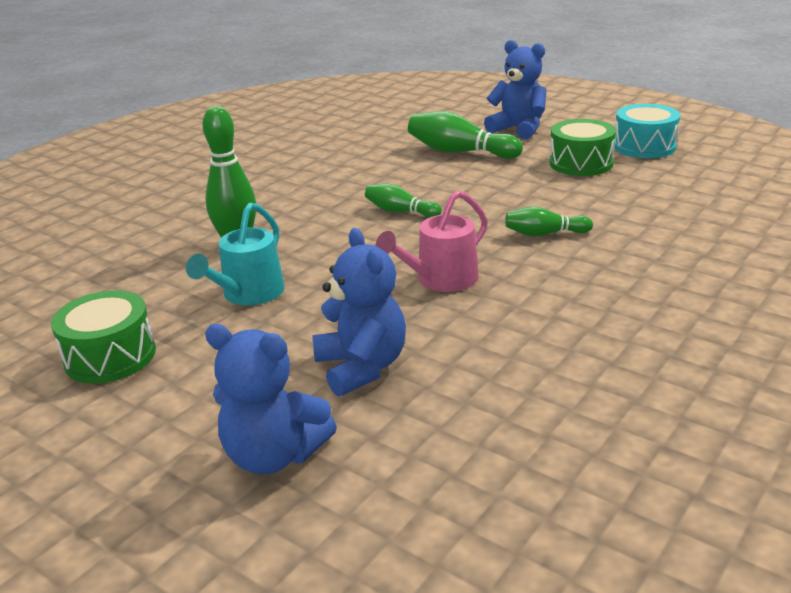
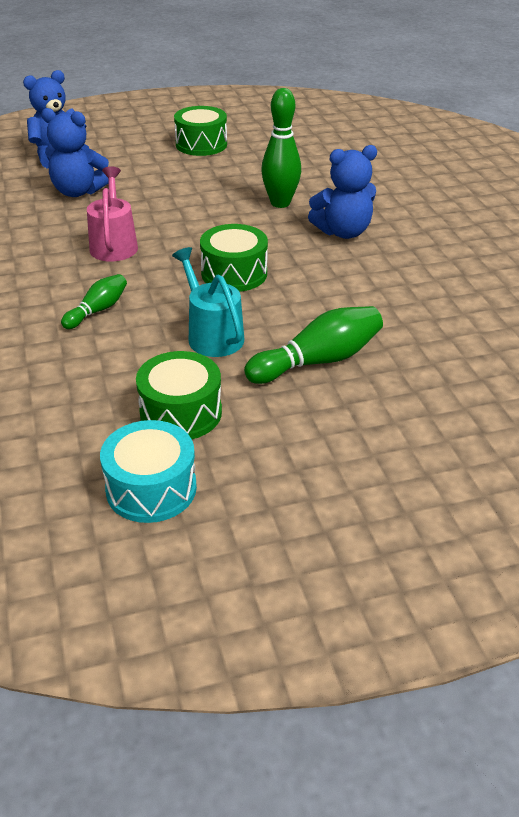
camera: 125 degrees right, 10 degrees up
turquoise watering can [186,203,285,306] -> turquoise watering can moved to [172,247,244,357]
green bowling pin [365,184,442,218] -> green drum [200,224,268,292]
blue teddy bear [484,40,546,139] -> blue teddy bear moved to [308,145,377,239]

